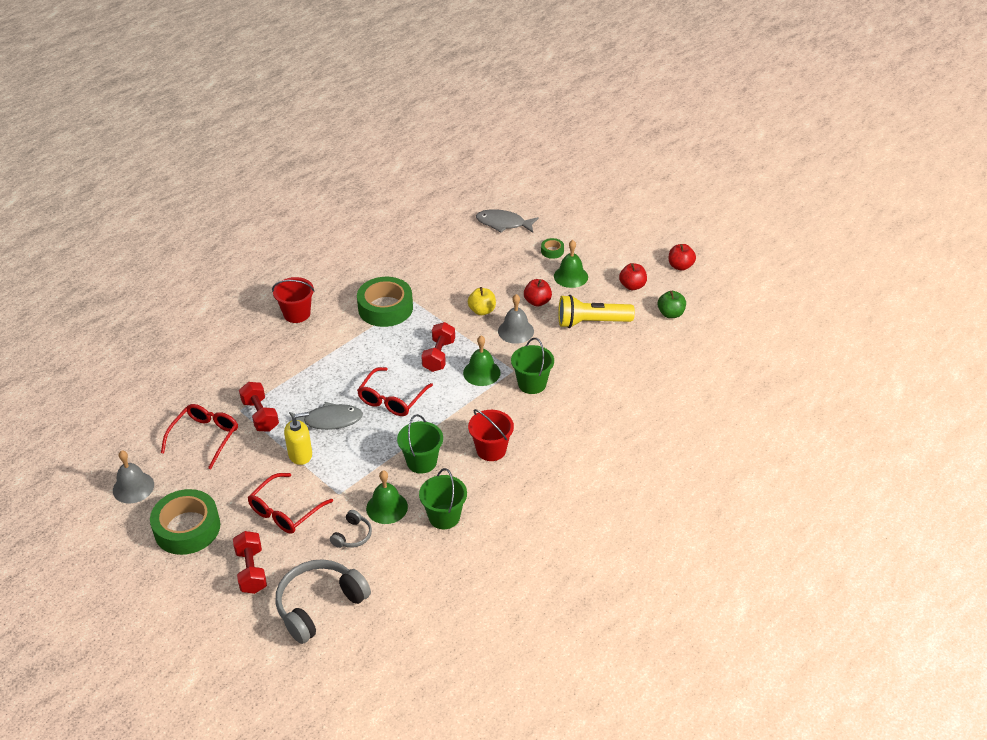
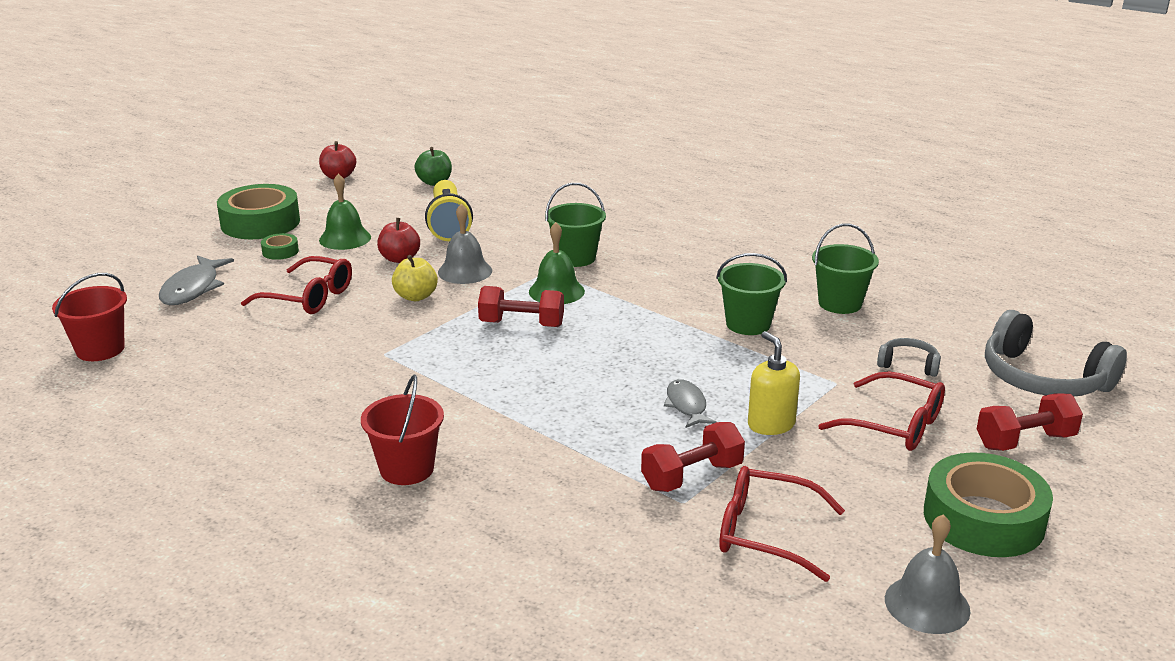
camera: 95 degrees left, 15 degrees down
grey fish [289,402,363,430] -> grey fish [664,379,716,428], size x0.66
green tape [357,277,413,327] -> green tape moved to [217,184,300,239]
red glasses [357,367,433,416] -> red glasses moved to [241,256,352,314]
green bell [366,471,408,524] -> none
red bucket [468,409,514,461] -> red bucket moved to [52,273,127,361]
red apple [619,263,647,290] -> none

